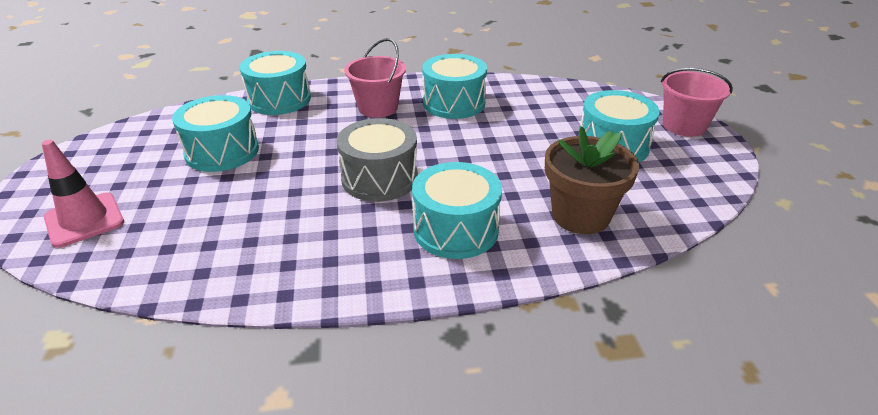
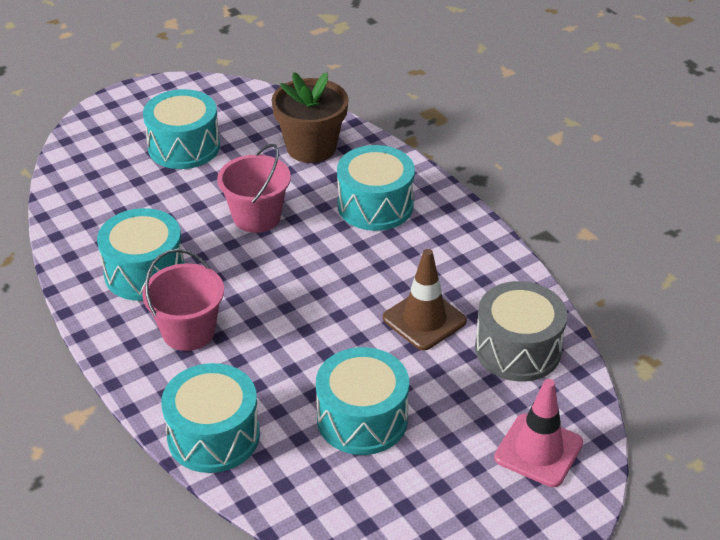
camera: 115 degrees left, 5 degrees up
grey drum [337,118,418,202] -> grey drum moved to [475,281,567,381]
pink bucket [661,68,733,137] -> pink bucket moved to [217,144,291,233]
none -> brown traffic cone [383,249,467,350]

